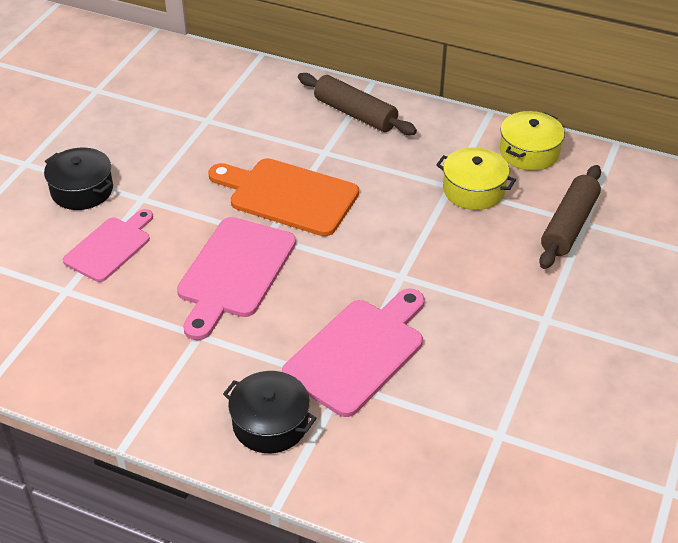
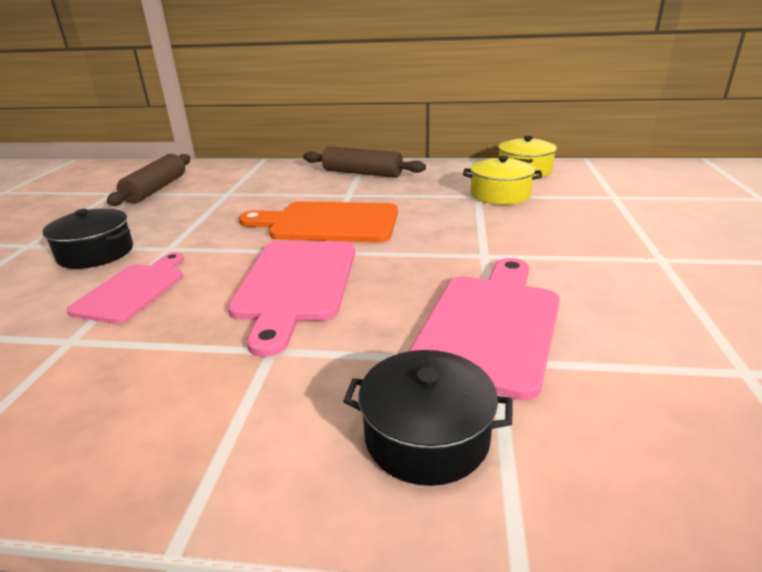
camera: 15 degrees left, 15 degrees down
brown rolling pin [539,165,601,269] -> brown rolling pin moved to [107,154,190,206]

